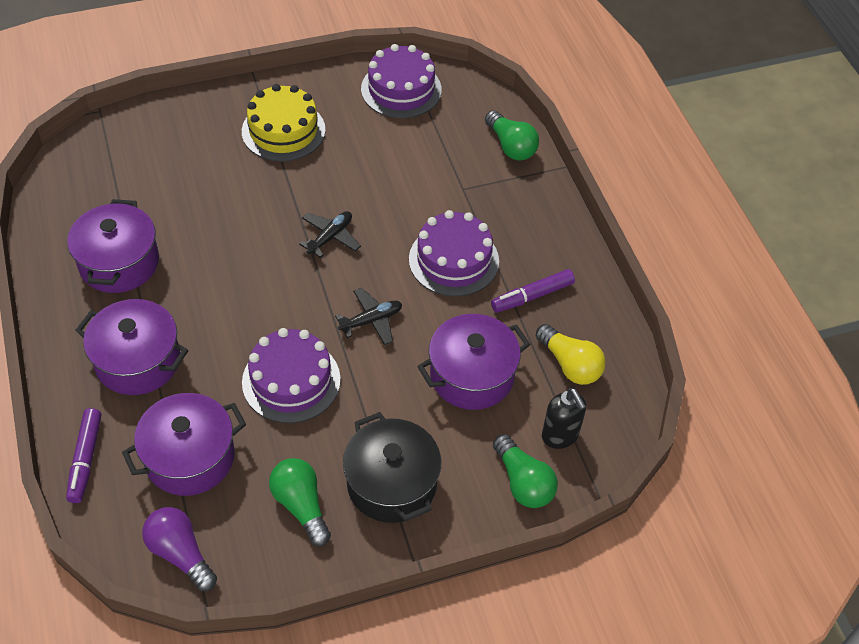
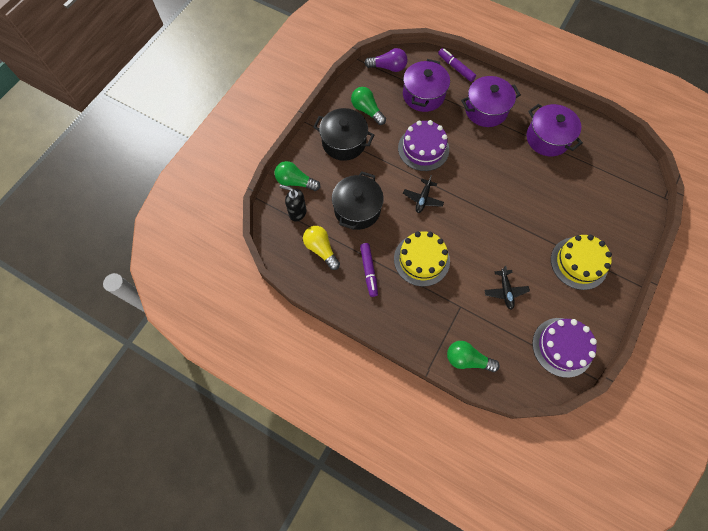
camera: 140 degrees right, 15 degrees up
green light bulb [269,458,331,546] -> green light bulb turned 150 degrees counterclockwise [351,87,386,125]
black plane [299,211,361,258] -> black plane moved to [484,266,530,310]
purple cake [409,210,499,297] -> yellow cake [394,231,450,286]
purple pot [417,314,530,410] -> black pot [332,171,384,230]
purple marker [491,269,575,313] -> purple marker turned 150 degrees clockwise [360,243,378,297]
yellow light bulb [536,324,606,385] -> yellow light bulb turned 45 degrees clockwise [303,226,340,270]

